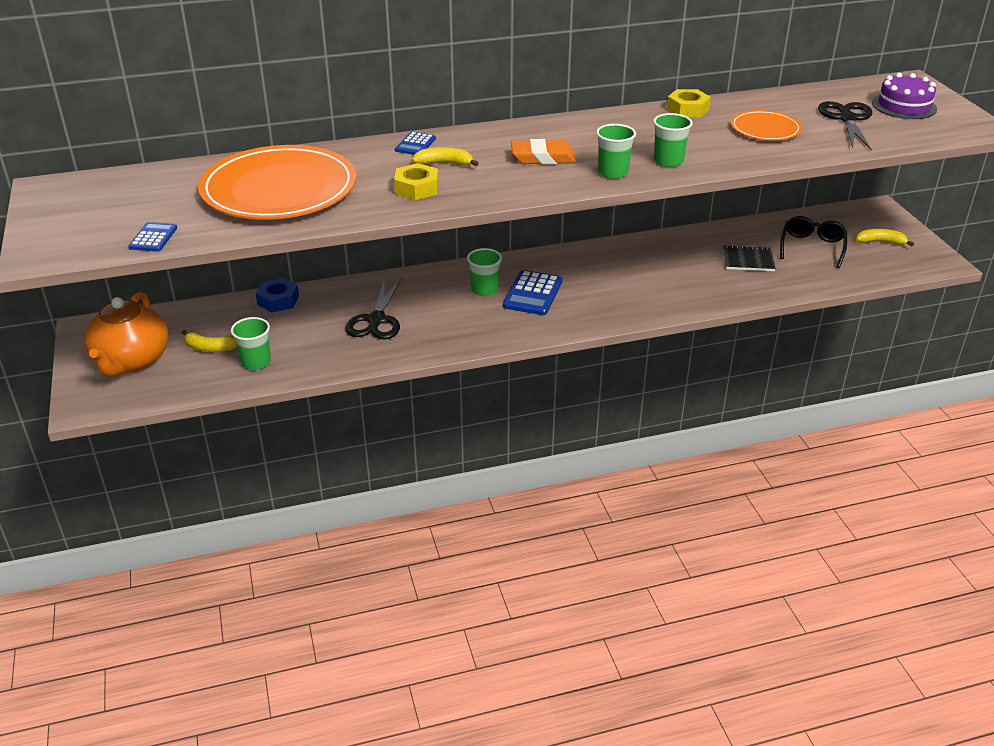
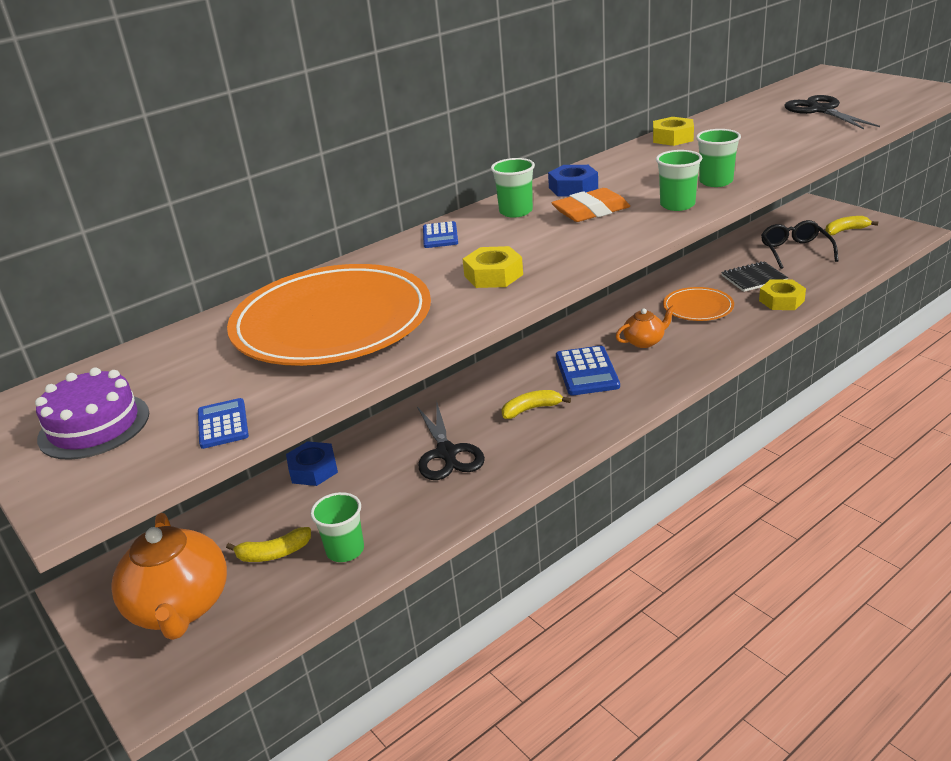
camera: 20 degrees left, 5 degrees down
yellow banana [412,147,479,166] -> yellow banana moved to [502,390,571,419]
green cup [467,248,502,296] -> green cup moved to [491,158,535,218]
orange plate [731,110,802,141] -> orange plate moved to [663,287,734,321]
purple cake [872,73,937,119] -> purple cake moved to [35,367,149,460]
none -> blue nut [548,165,598,196]
none -> orange teapot [616,306,675,348]
none -> yellow nut [759,280,806,310]

